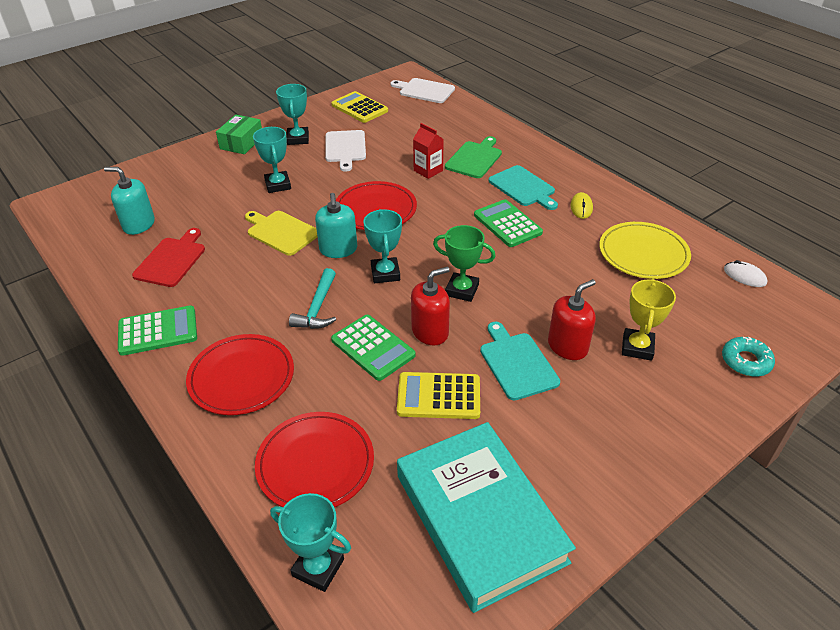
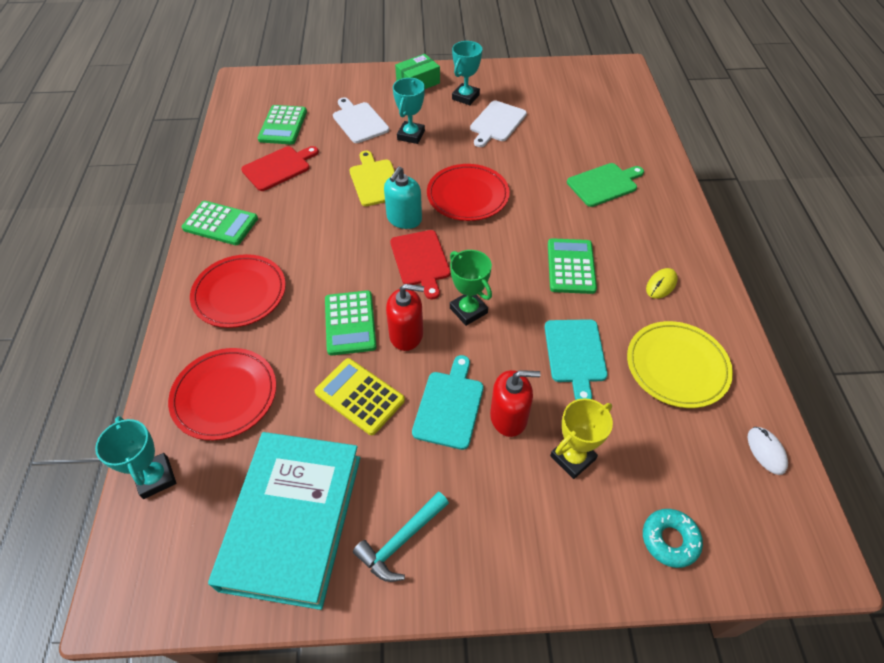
camera: 35 degrees right, 10 degrees up
turquoise soap dispenser [104,167,155,235] -> green calculator [258,105,307,144]
turquoise hammer [289,268,336,329] -> turquoise hammer moved to [353,491,449,582]
yellow calculator [331,91,388,123] -> none
turquoise trophy [363,209,402,283] -> red cutting board [390,230,451,300]
white cutting board [390,78,455,103] -> white cutting board moved to [333,97,389,143]
red carton [413,123,444,179] -> none
turquoise cutting board [489,165,558,210] -> turquoise cutting board moved to [544,319,608,400]

